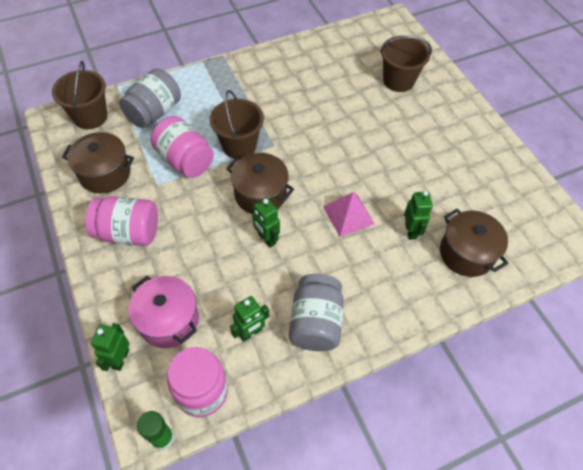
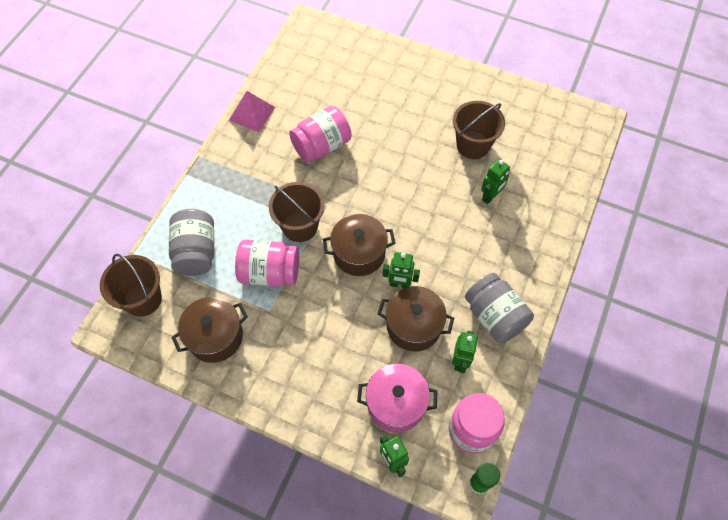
camera: 40 degrees left, 5 degrees up
pink jar [86,196,158,246] -> pink jar moved to [289,106,352,162]
pink pyramid [323,192,375,237] -> pink pyramid moved to [229,91,275,132]
brown bucket [380,36,432,92] -> brown bucket moved to [453,101,505,159]
green robot [404,191,433,240] -> green robot turned 90 degrees clockwise [481,159,510,204]
brown pot [440,209,508,277] -> brown pot moved to [378,286,454,351]

